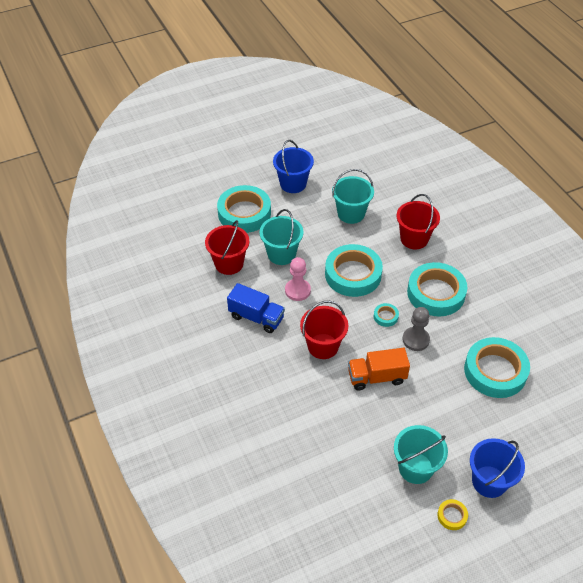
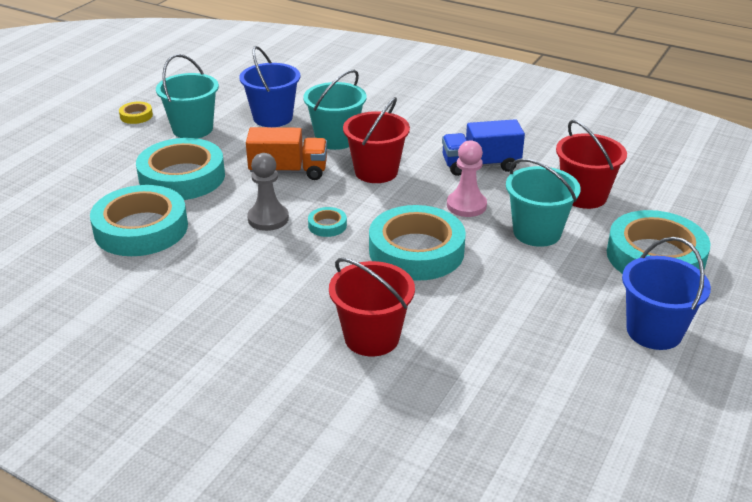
camera: 145 degrees right, 15 degrees down
turquoise bucket [332,169,374,224] -> turquoise bucket moved to [303,70,367,150]
orange truck [348,348,410,390] -> orange truck turned 45 degrees clockwise [246,127,327,180]
turquoise tape [407,262,467,316] -> turquoise tape moved to [136,138,225,200]
blue bucket [470,438,525,498] -> blue bucket moved to [239,46,300,127]

